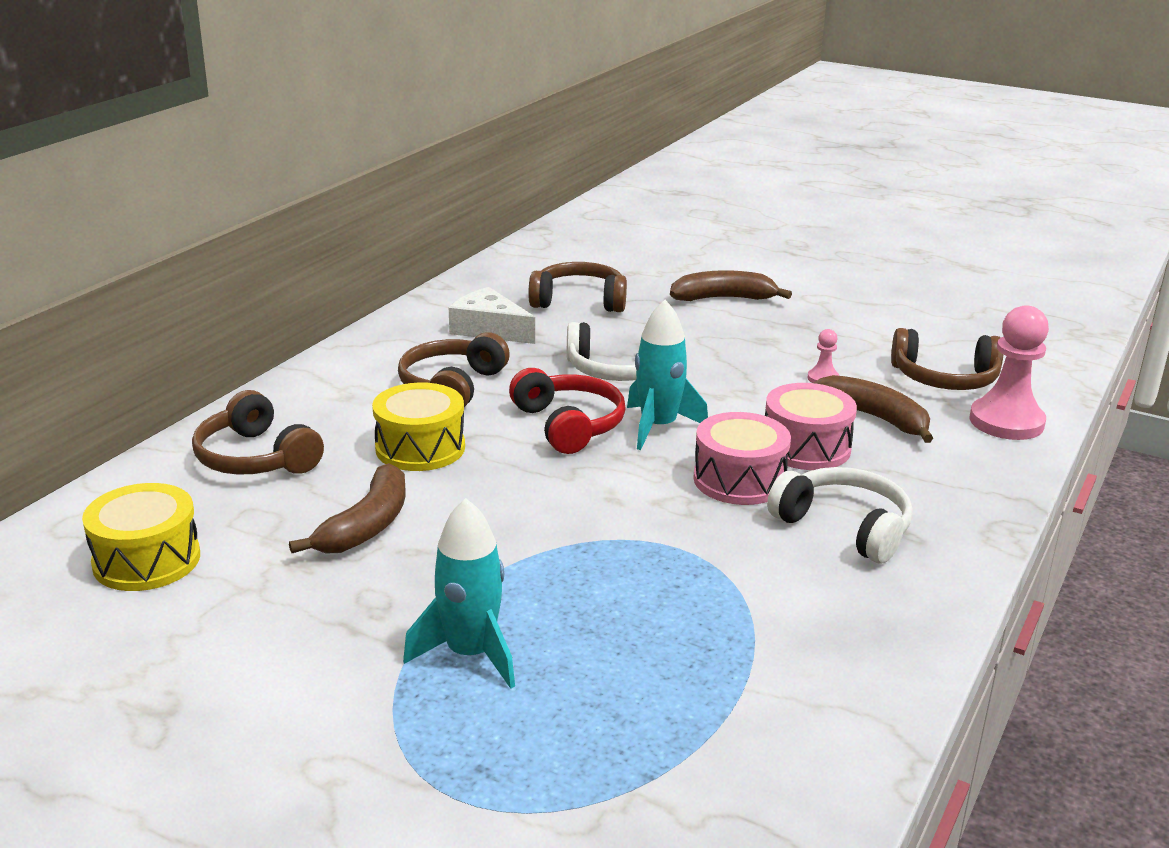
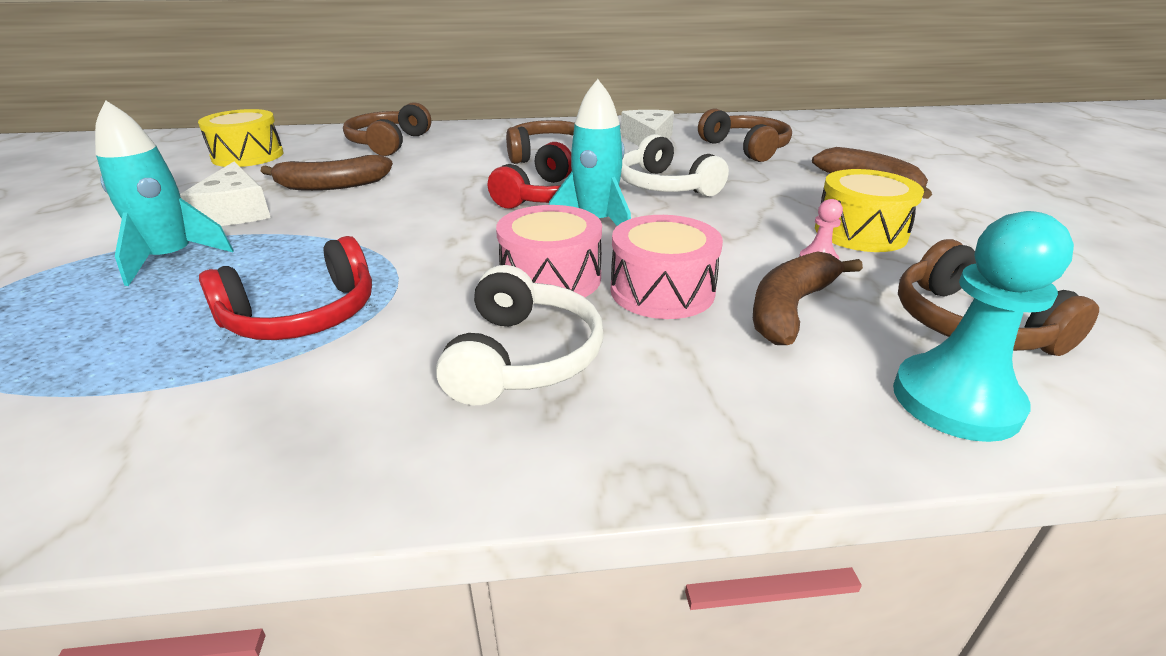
camera: 55 degrees right, 5 degrees up
yellow drum [372,383,465,471] -> yellow drum moved to [815,169,924,252]
brown banana [814,375,933,443] -> brown banana turned 150 degrees counterclockwise [753,251,863,345]
pink pawn [970,305,1049,440] -> turquoise pawn [893,211,1074,442]
none -> white cheese [180,162,271,226]
none -> red headphones [199,236,372,340]

